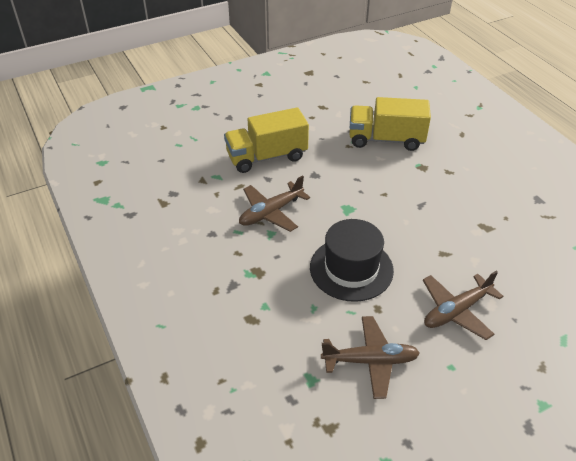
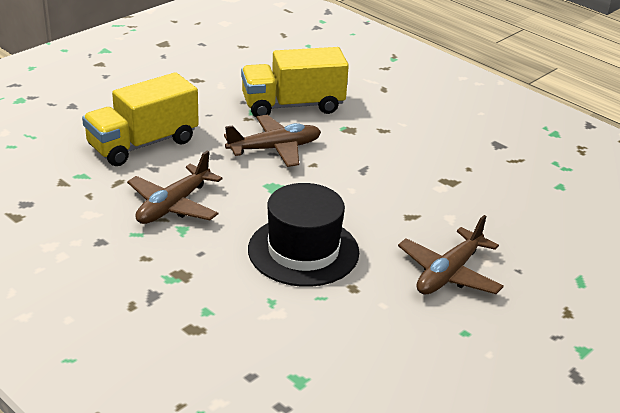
camera: 20 degrees left, 10 degrees down
brown plane [321,316,420,399] -> brown plane moved to [224,115,321,167]

